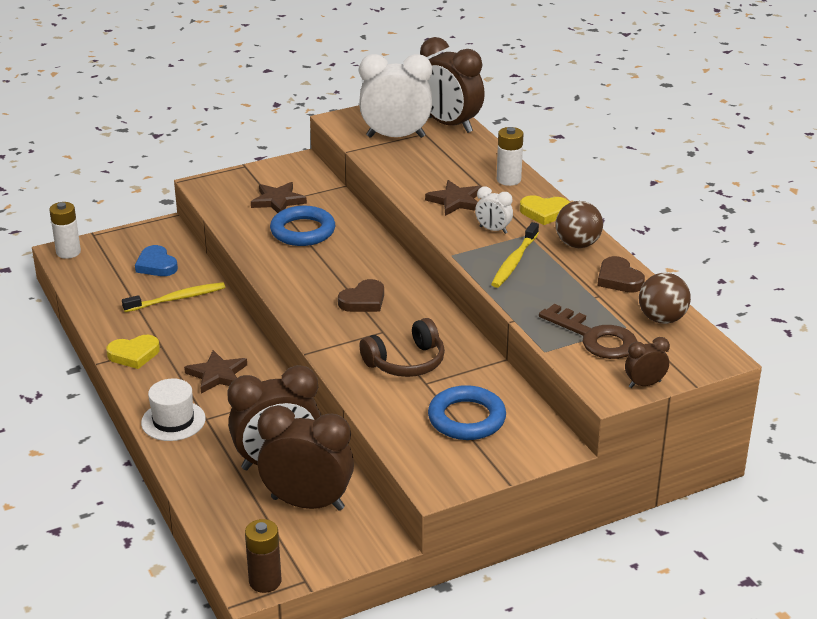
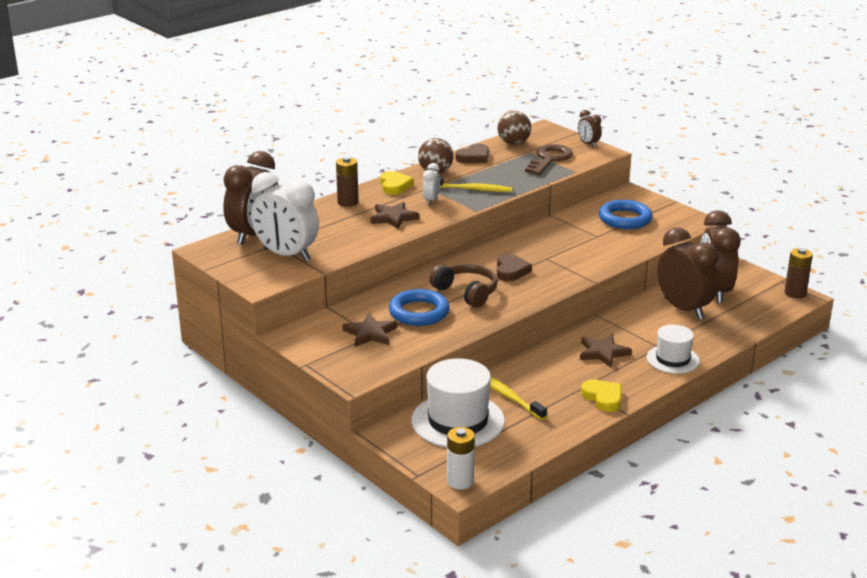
camera: 105 degrees left, 5 degrees down
blue heart [135,245,178,276] -> white hat [412,358,505,448]
brown heart [338,279,384,312] -> brown heart turned 60 degrees clockwise [497,254,532,281]
white clock [359,54,432,138] -> white clock turned 45 degrees counterclockwise [251,172,319,261]
brown headphones [360,318,445,377] -> brown headphones moved to [429,264,498,307]
white battery [497,127,523,186] -> brown battery [336,157,359,207]

